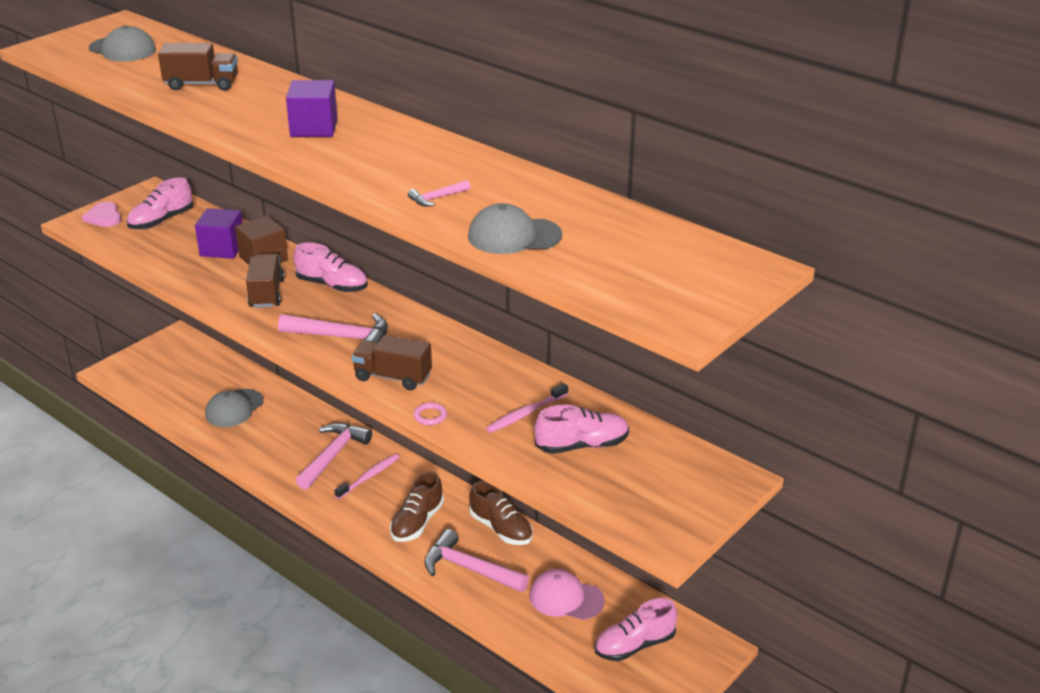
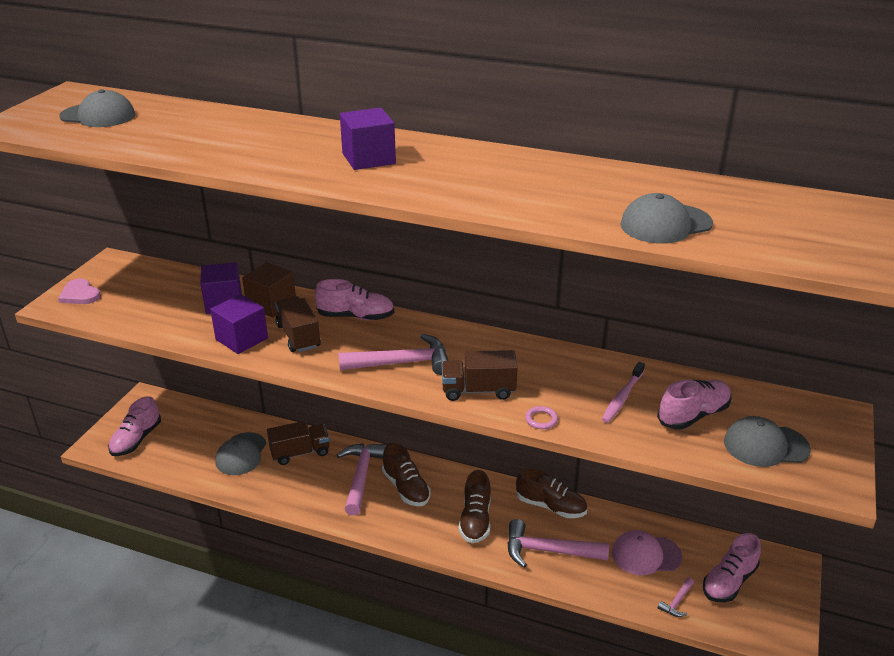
camera: 20 degrees left, 0 degrees up
pink shoe [126,177,193,230] -> pink shoe moved to [108,396,161,456]
brown truck [158,43,238,91] -> brown truck moved to [267,421,330,465]
pink toothbrush [334,454,399,499] -> brown shoe [382,443,431,506]
pink hammer [408,180,470,206] -> pink hammer moved to [658,578,694,617]
none -> purple cube [210,294,268,354]
none -> grey cap [724,416,811,467]

